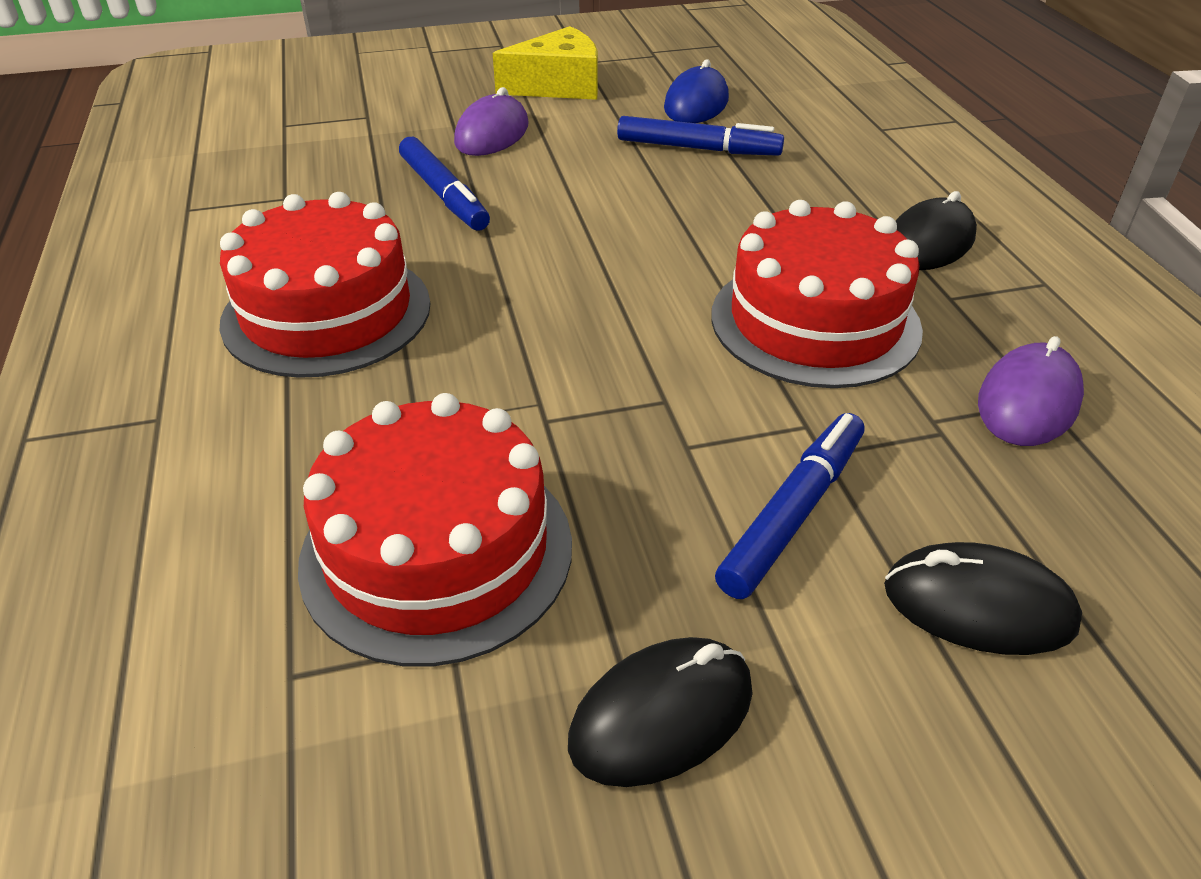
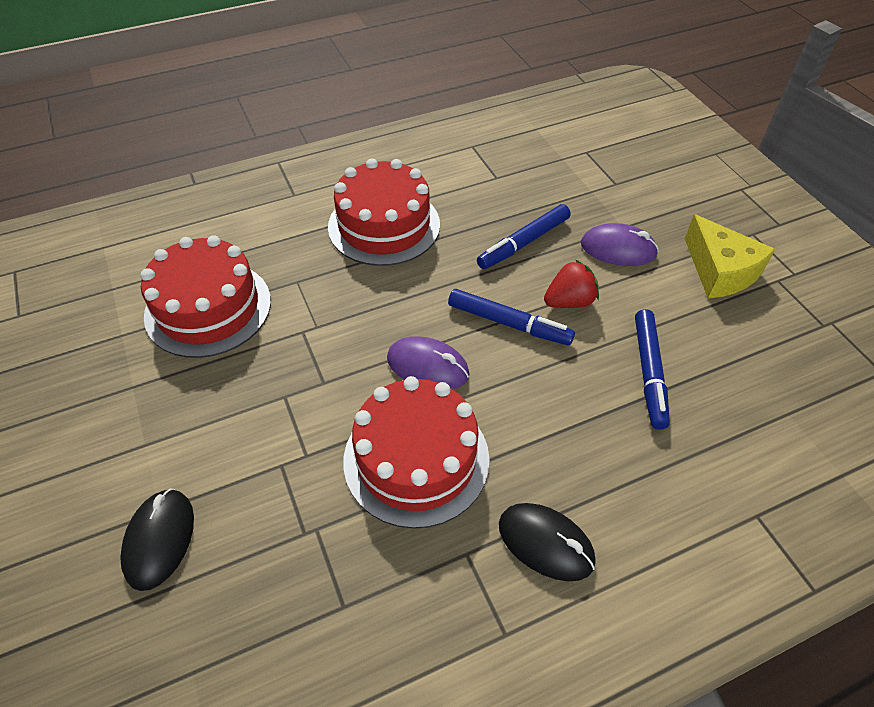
camera: 80 degrees right, 10 degrees up
black mouse [568,637,753,787] -> none
blue mouse [664,59,729,123] -> none
blue marker [715,413,864,599] -> blue marker moved to [448,289,575,346]
purple mouse [978,336,1084,446] -> purple mouse moved to [387,336,470,389]
none -> red strawberry [544,259,599,308]

